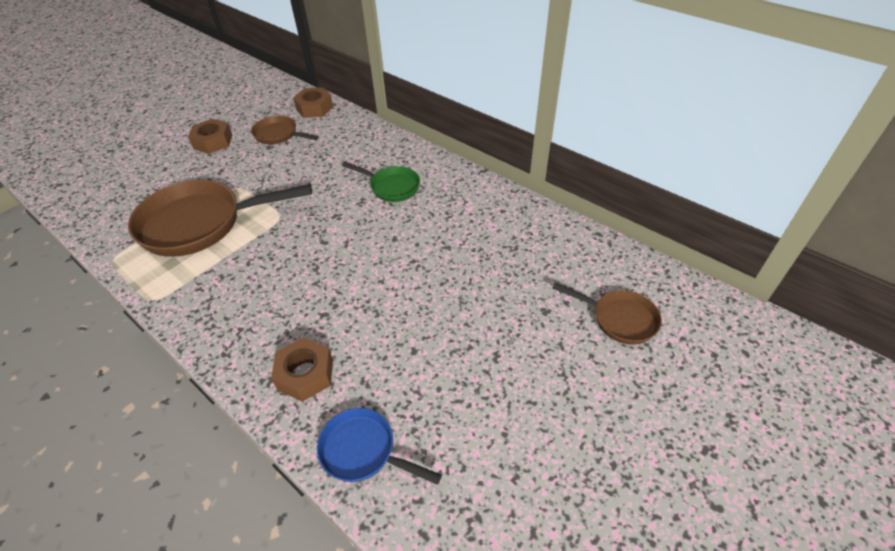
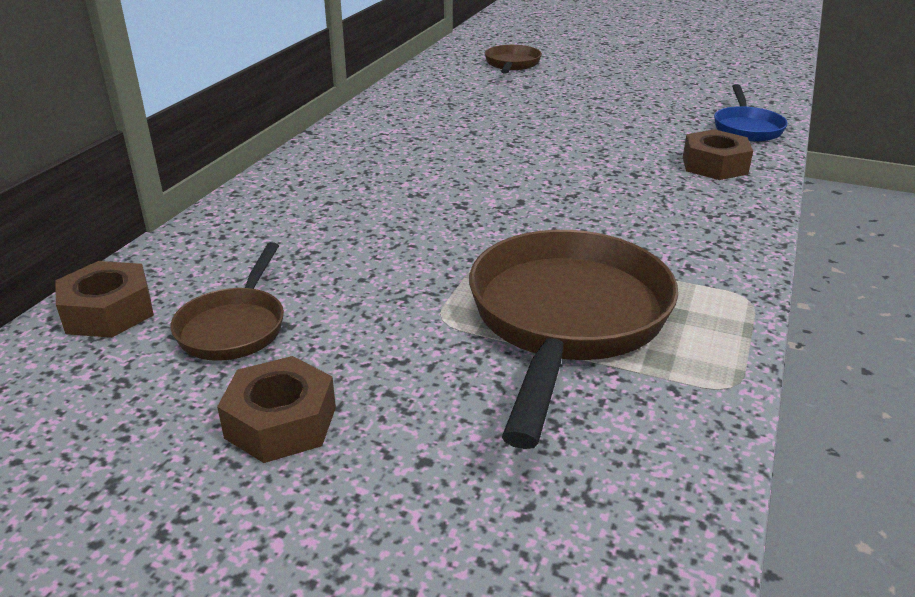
camera: 110 degrees left, 15 degrees down
brown pan [128,180,312,257] -> brown pan turned 135 degrees counterclockwise [469,230,678,449]
green pan [342,162,420,202] -> none

